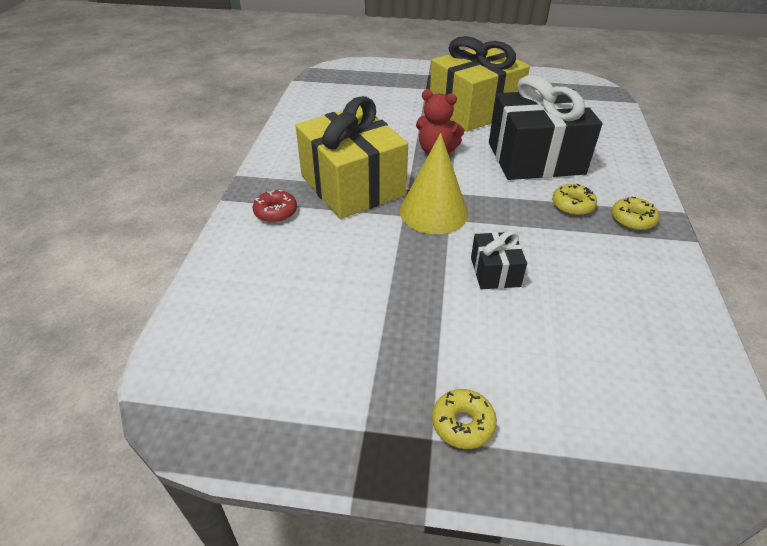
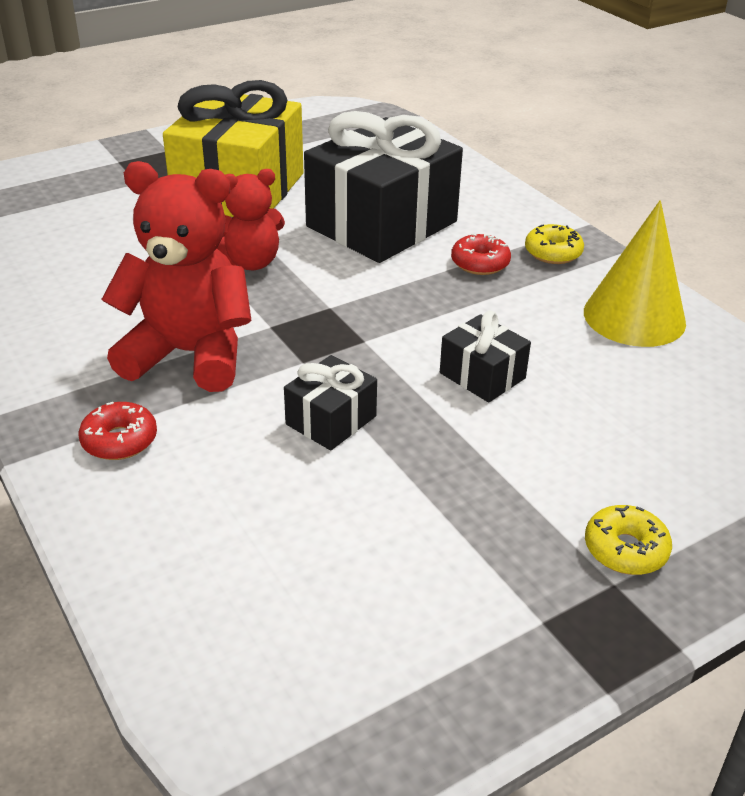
camera: 40 degrees left, 5 degrees down
yellow gift [295,96,408,219] -> red teddy bear [101,161,252,392]
yellow cone [400,133,468,234] -> yellow cone moved to [584,200,686,347]
yellow donut [552,184,597,216] -> red donut [451,233,511,275]
none -> black gift [284,355,377,451]

